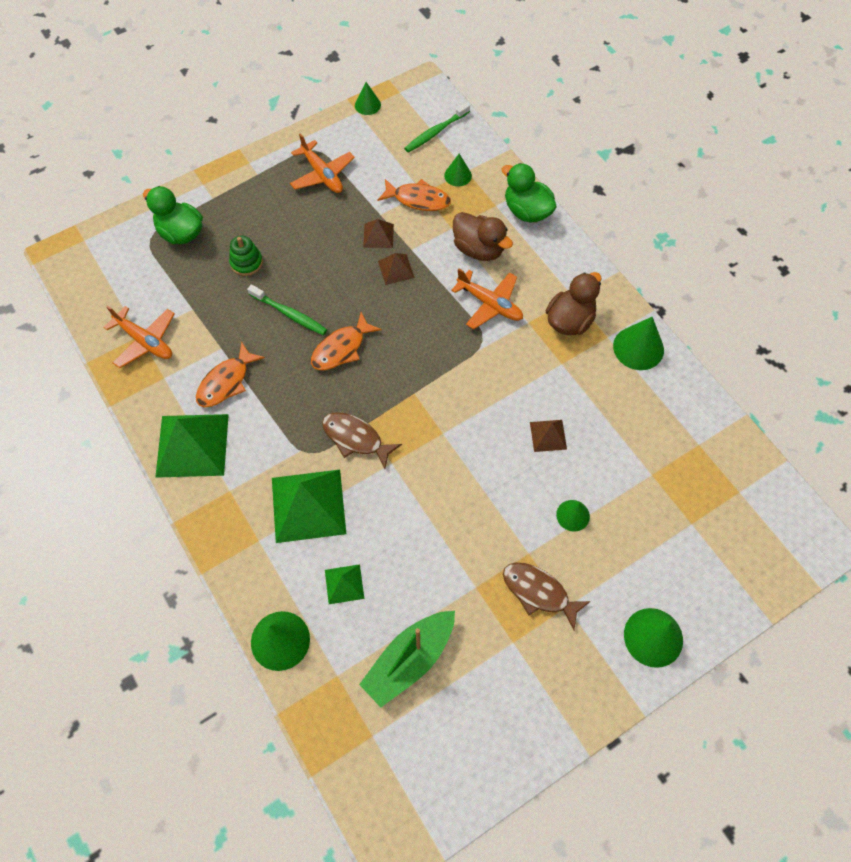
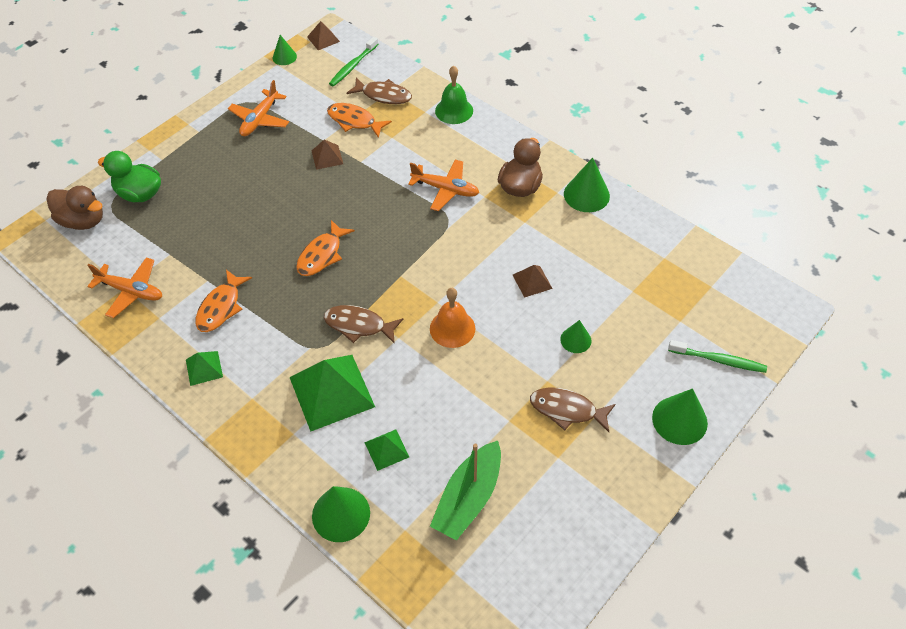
camera: 15 degrees left, 10 degrees down
green pyramid [155,414,229,478] -> green pyramid [186,351,223,386], size x0.49
green stacking toy [229,236,263,276] -> none
green toothbrush [247,285,327,335] -> green toothbrush moved to [668,340,767,373]
orange plane [290,133,355,193] -> orange plane turned 75 degrees clockwise [228,80,289,136]
orange fish [378,179,451,211] -> orange fish turned 150 degrees counterclockwise [327,103,392,138]
brown pyramid [378,253,415,285] -> brown pyramid moved to [307,21,340,50]
green cone [444,154,472,187] -> brown fish [346,77,412,104]
brown duck [453,212,513,261] -> brown duck moved to [47,186,103,230]
green duck [502,163,556,222] -> green bell [435,66,473,124]
none -> orange bell [430,288,475,348]

